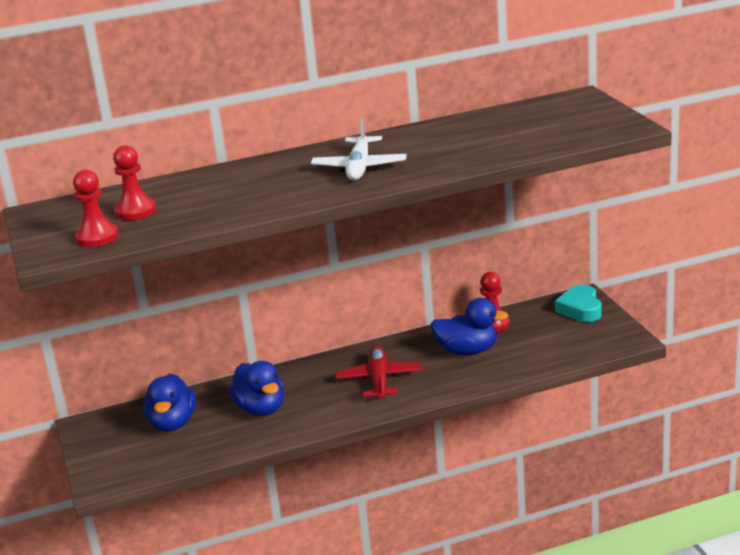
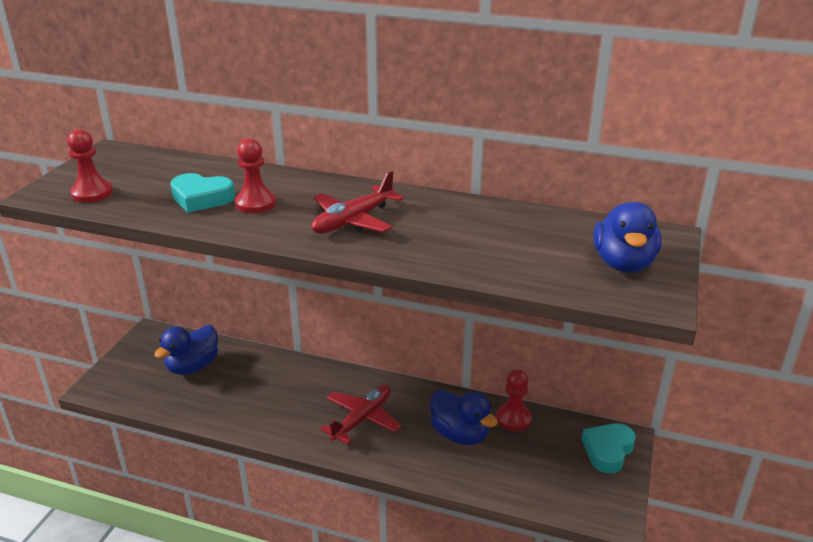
camera: 35 degrees right, 5 degrees up
red pawn [113,145,156,220] -> red pawn moved to [235,138,276,213]
blue duck [229,361,284,416] -> blue duck moved to [593,202,662,273]
white plane [311,118,407,181] -> red plane [311,171,404,233]
none -> turquoise heart [170,173,235,213]

